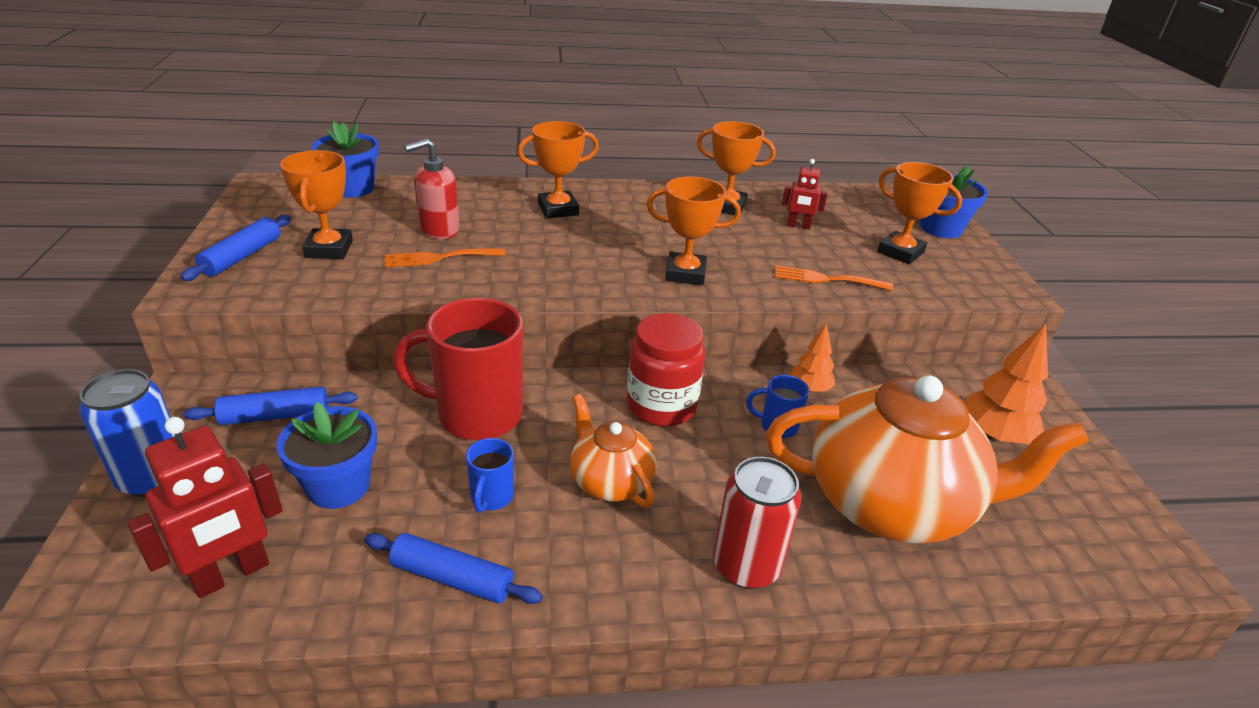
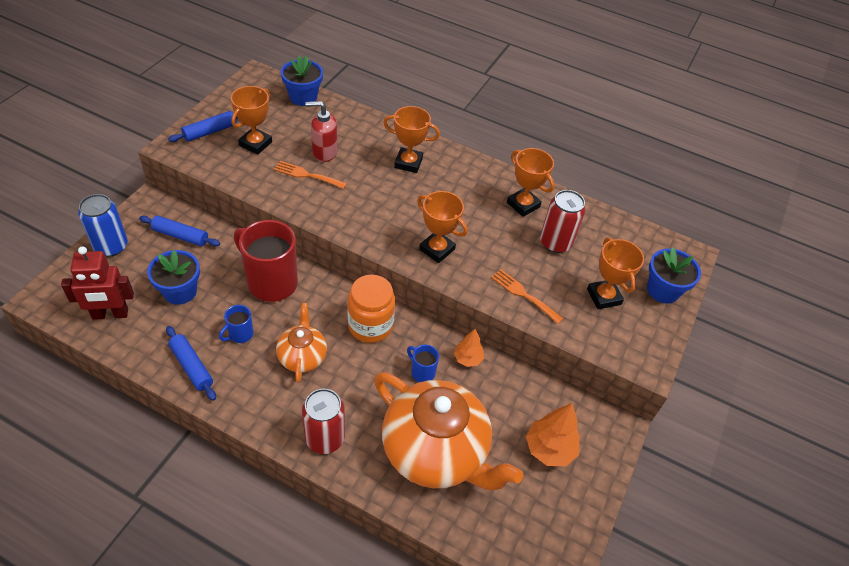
camera: 30 degrees right, 15 degrees up
red jar [627,313,705,427] -> orange jar [348,275,395,343]
red robot [782,159,828,229] -> red can [540,190,586,253]

